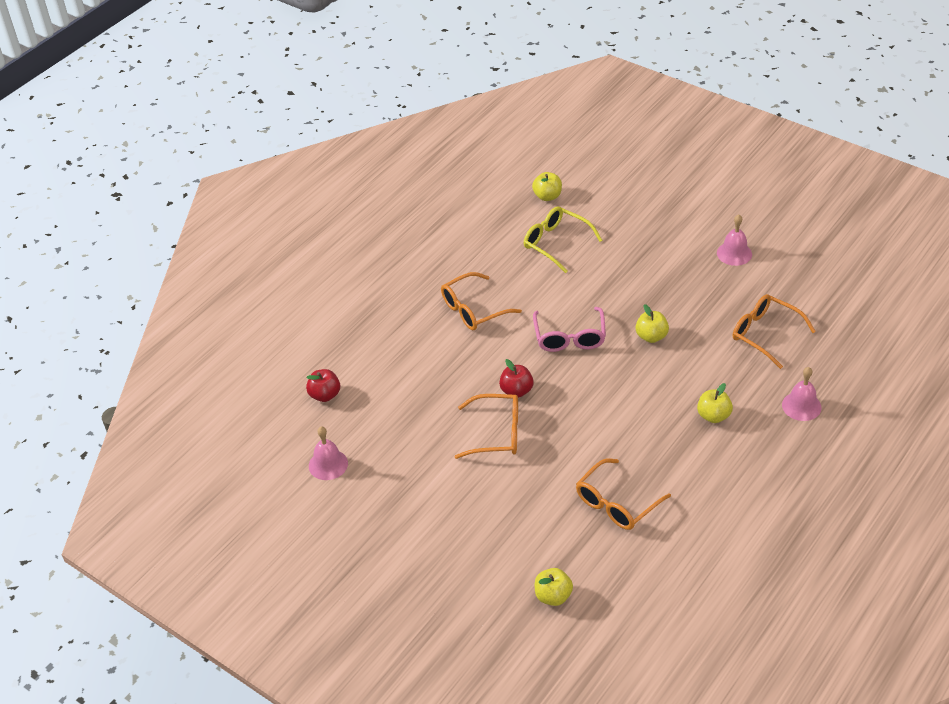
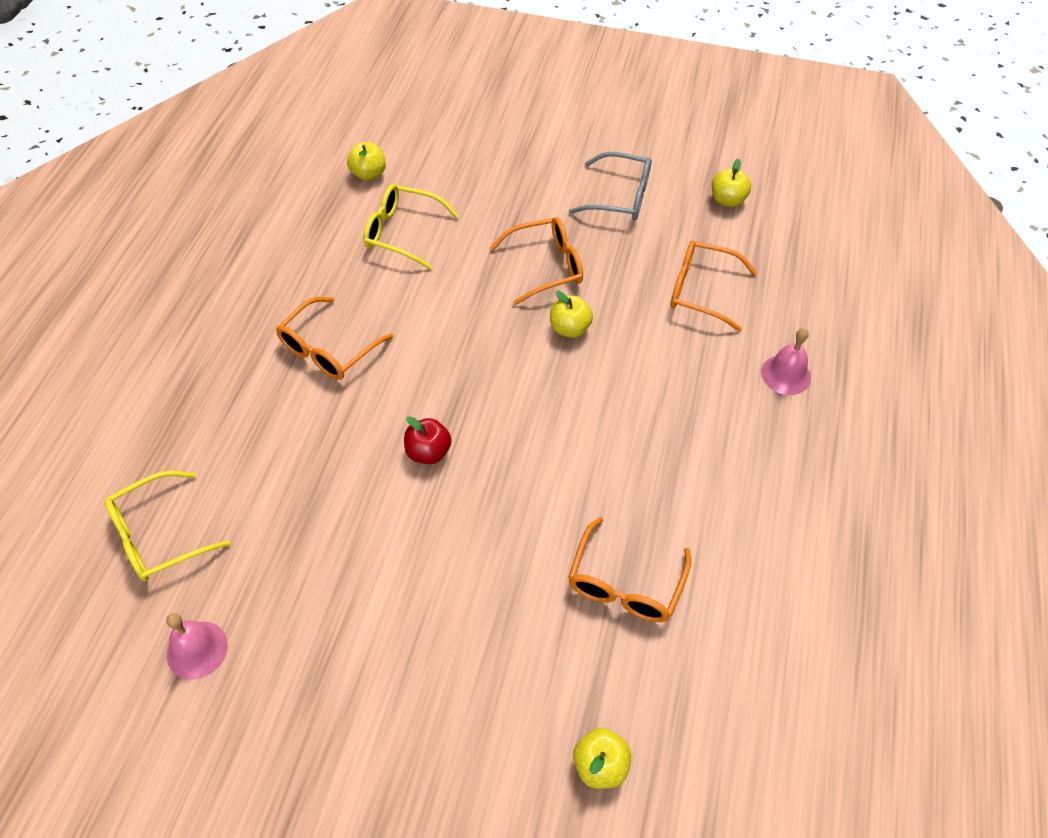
camera: 25 degrees left, 10 degrees up
red apple [306,369,340,402] -> yellow glasses [105,471,230,581]
orange glasses [455,394,518,459] -> orange glasses moved to [489,217,583,305]
pink glasses [533,307,606,352] -> none
yellow apple [697,383,733,423] -> yellow apple moved to [712,159,751,207]
pink bell [717,215,752,266] -> grey glasses [569,152,651,220]

